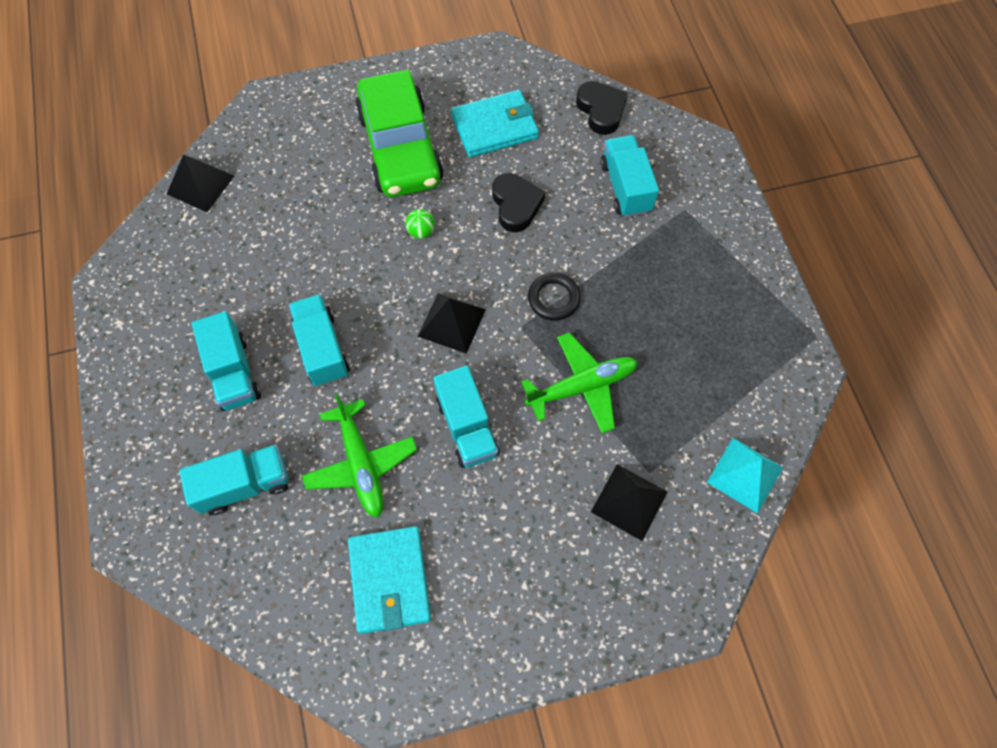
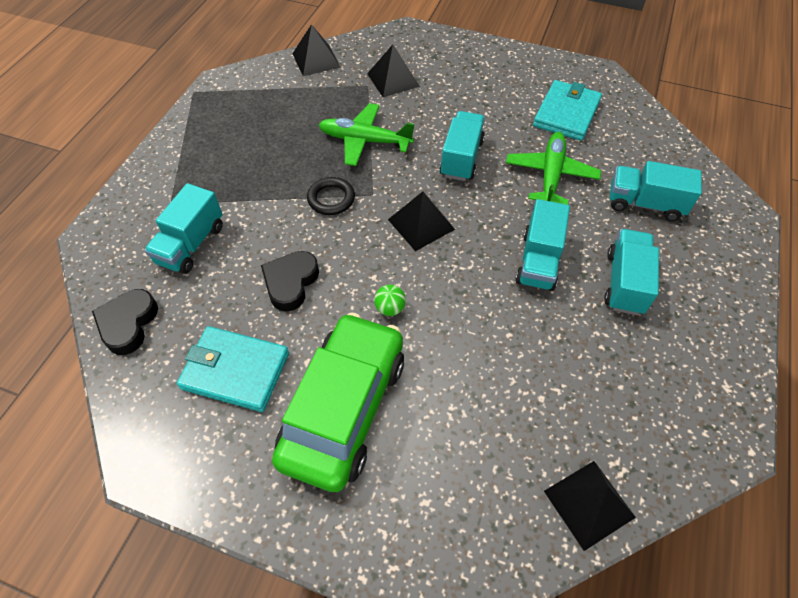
camera: 145 degrees left, 10 degrees down
turquoise pyramid [707,438,783,513] -> black pyramid [292,24,340,76]

